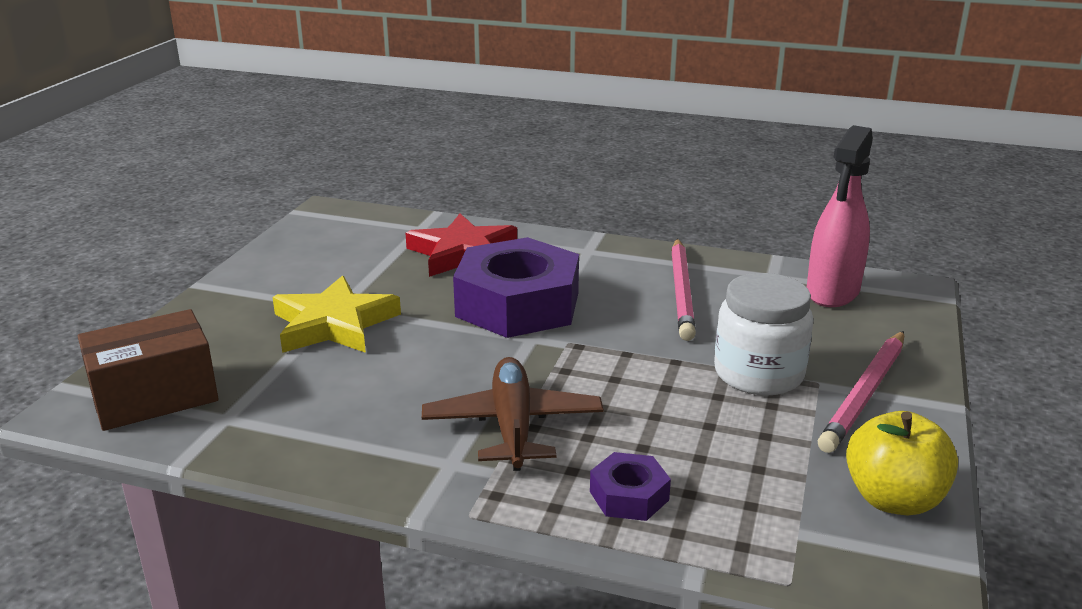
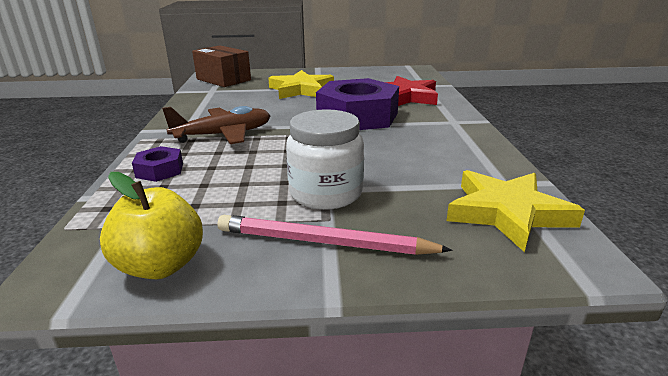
camera: 70 degrees right, 0 degrees up
pink pencil [671,239,696,341] -> none
pink spray bottle [807,125,873,307] -> yellow star [447,170,585,252]

